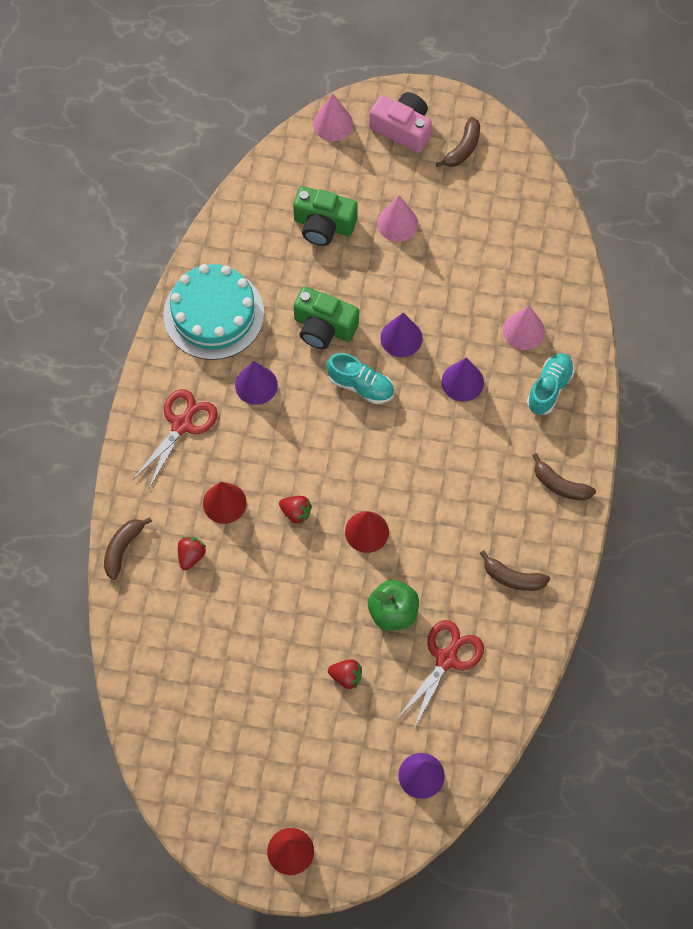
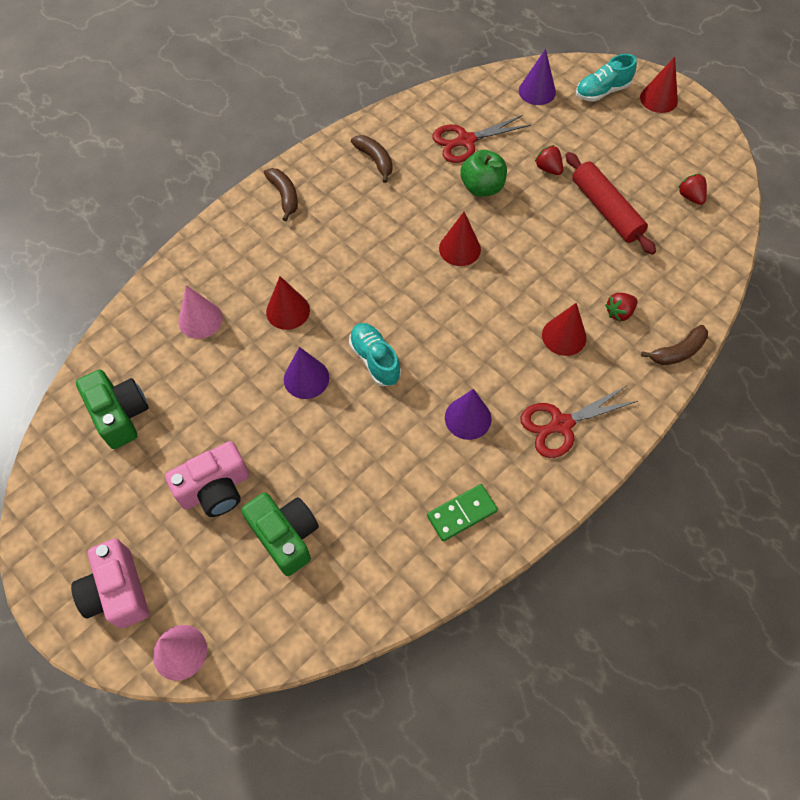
camera: 145 degrees left, 5 degrees down
turquoise cake [163,264,264,360] -> green domino [427,484,498,541]
red strawberry [279,496,312,524] -> red strawberry moved to [678,174,707,205]
green camera [294,287,359,349] -> green camera moved to [76,369,149,449]
pink cone [377,195,418,242] -> pink camera [165,441,249,517]
brown banana [436,117,480,167] -> none
purple cone [442,357,484,402] -> red cone [266,276,310,330]
turquoise shoe [527,353,574,415] -> turquoise shoe moved to [576,54,637,102]
none -> red rolling pin [565,152,656,255]

